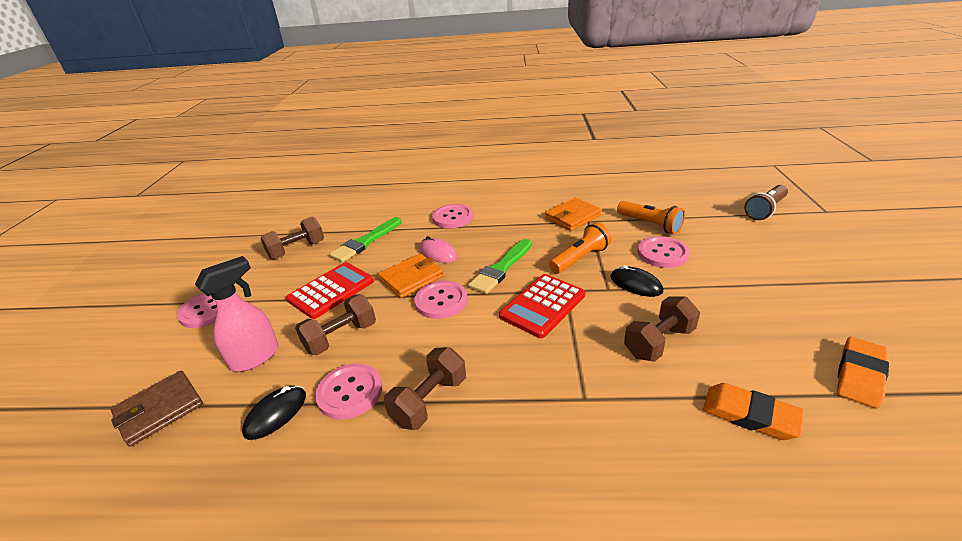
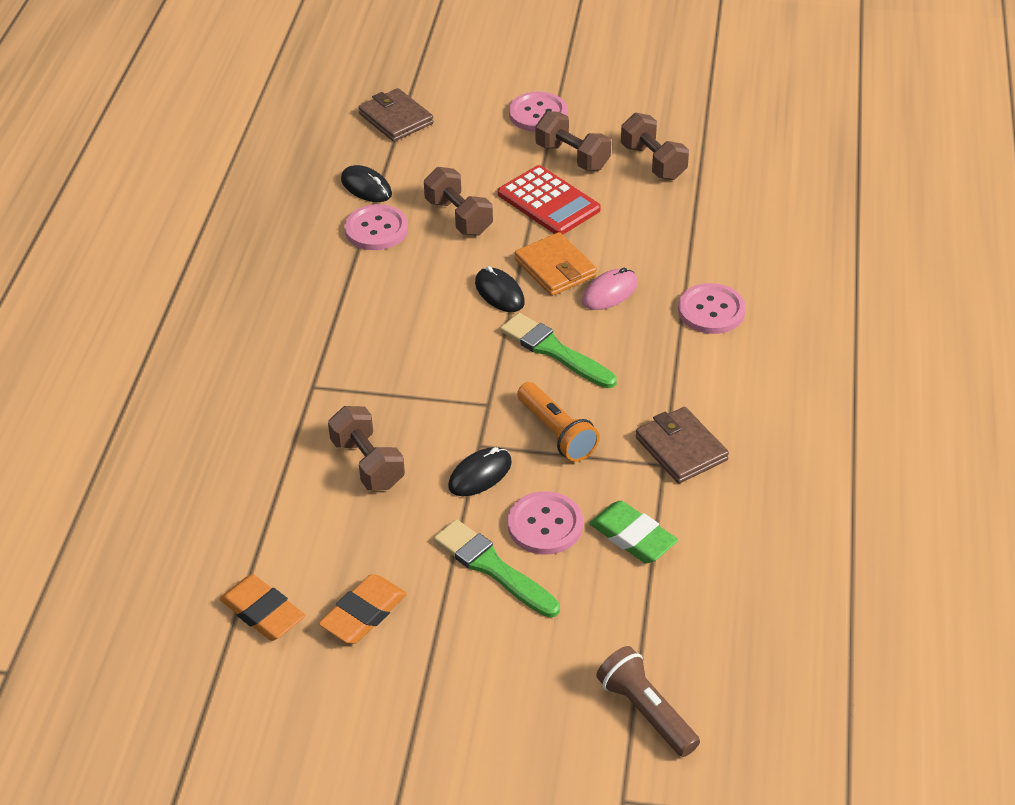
camera: 95 degrees right, 10 degrees up
pink spray bottle [195,256,278,372] -> none
green brush [329,217,402,262] -> green brush moved to [434,519,560,618]
brown dumbbell [384,347,466,430] -> brown dumbbell moved to [535,111,611,171]
pink button [414,281,468,319] -> black mouse [475,266,525,312]
red calculator [499,274,585,338] -> none
orange wallet [545,198,602,231] -> brown wallet [636,407,729,484]
orange flashlight [617,201,685,234] -> green eraser [589,501,678,563]
orange eraser [703,383,804,440] -> orange eraser moved to [319,574,407,644]

